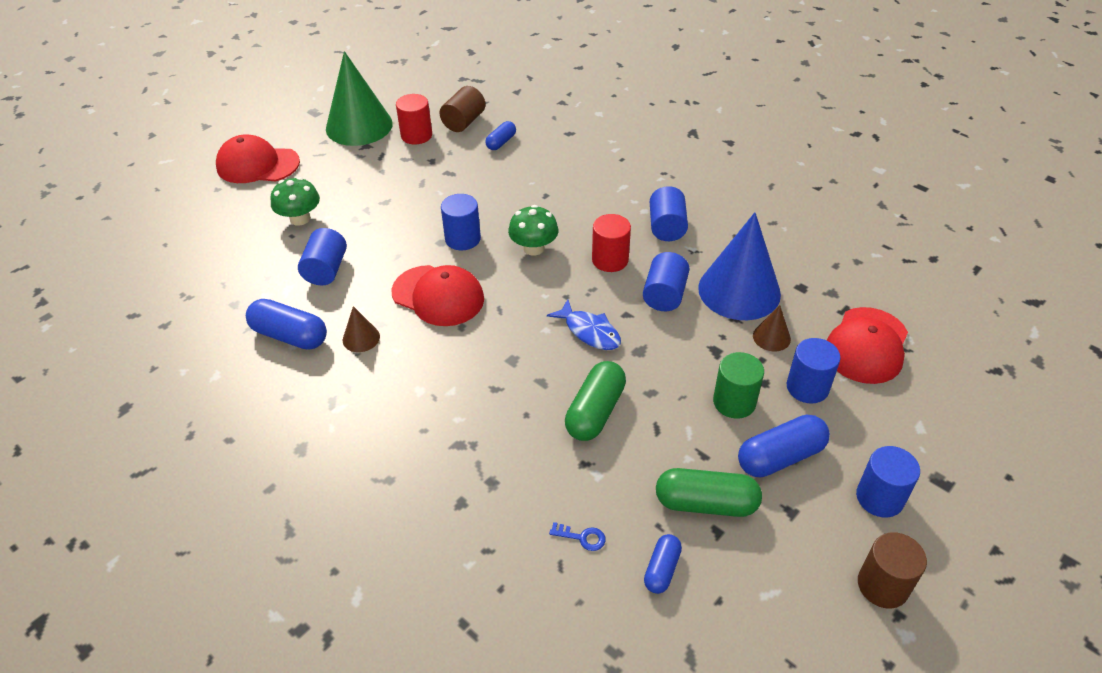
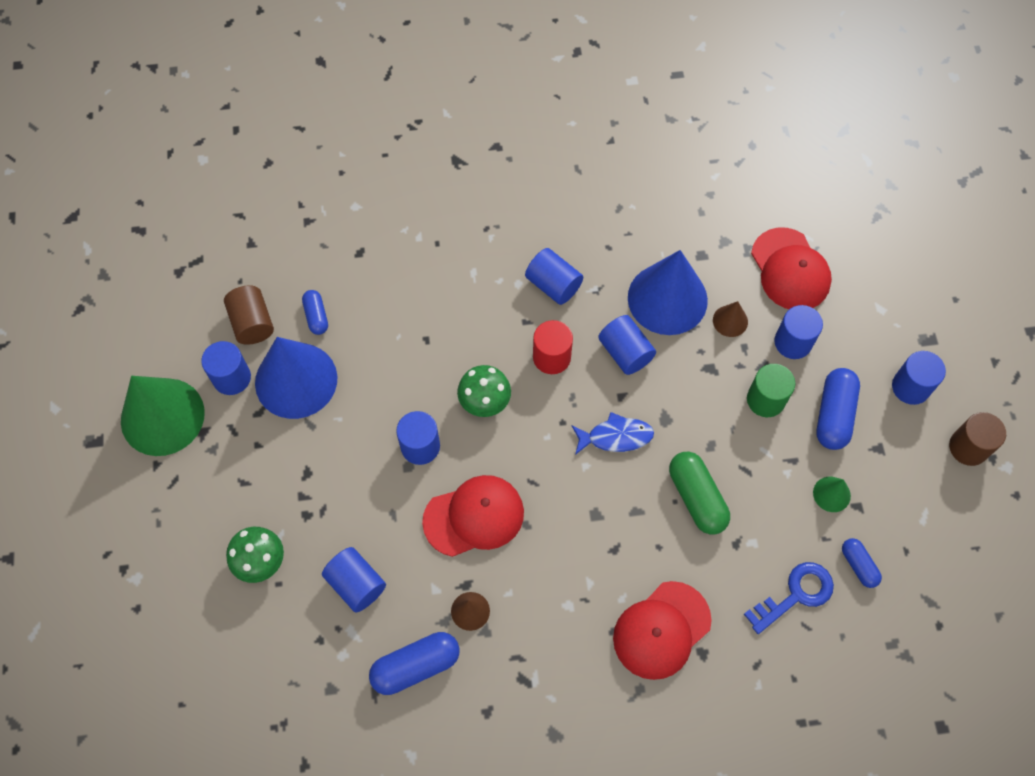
camera: 50 degrees left, 20 degrees up
red cap [216,134,300,183] -> red cap moved to [613,581,712,680]
red cylinder [396,94,432,145] -> blue cylinder [201,341,251,395]
blue key [549,522,606,551] -> blue key [744,562,834,634], size x2.02
green capsule [656,468,762,517] -> green cone [813,477,851,512]
none -> blue cone [255,337,337,419]

